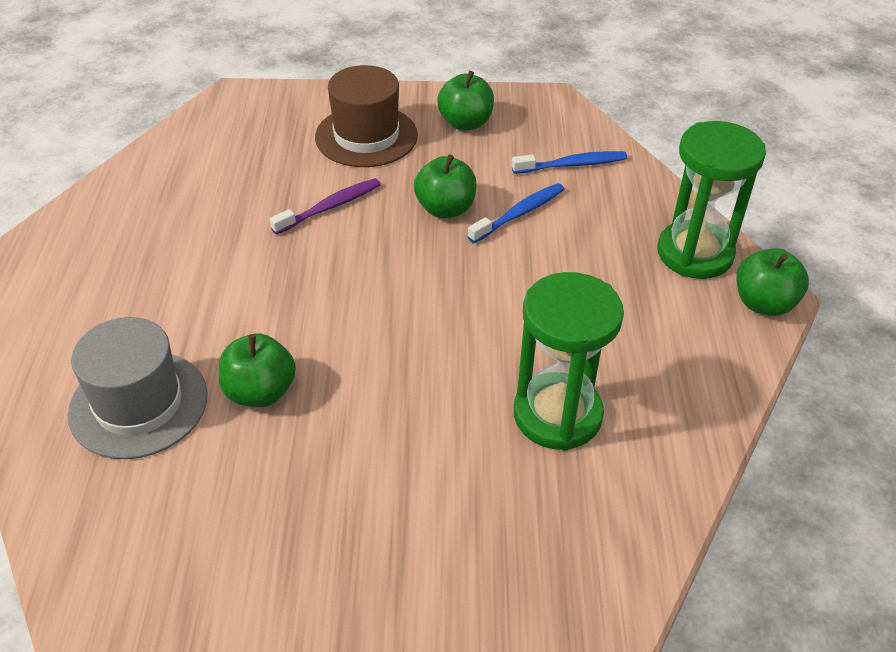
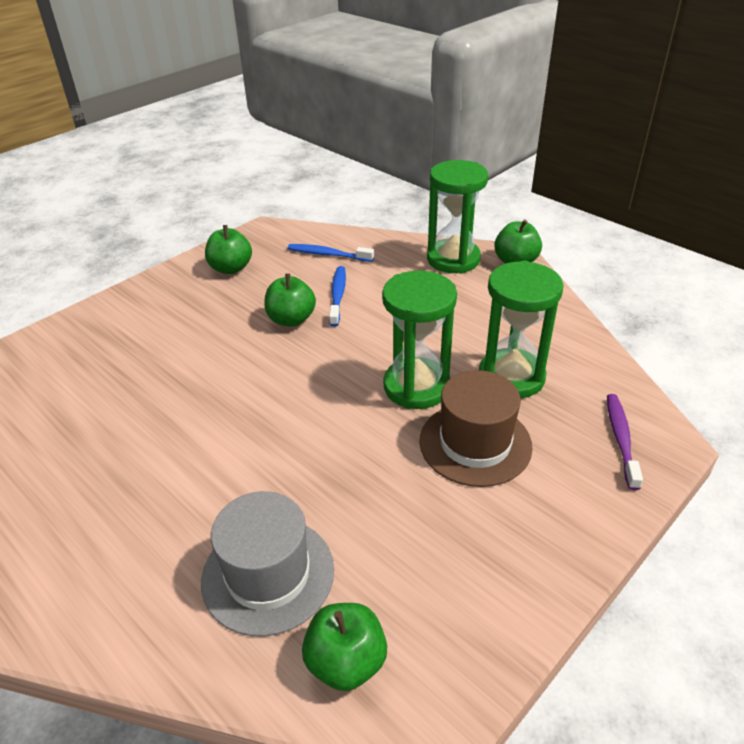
camera: 45 degrees left, 5 degrees down
green apple [219,333,296,407] -> green apple moved to [302,603,387,691]
purple toothbrush [270,178,381,235] -> purple toothbrush moved to [607,394,643,490]
brown hat [315,65,418,167] -> brown hat moved to [419,370,533,487]
blue toothbrush [512,151,627,174] -> blue toothbrush turned 105 degrees counterclockwise [288,244,374,262]
none -> green hourglass [382,271,457,409]

